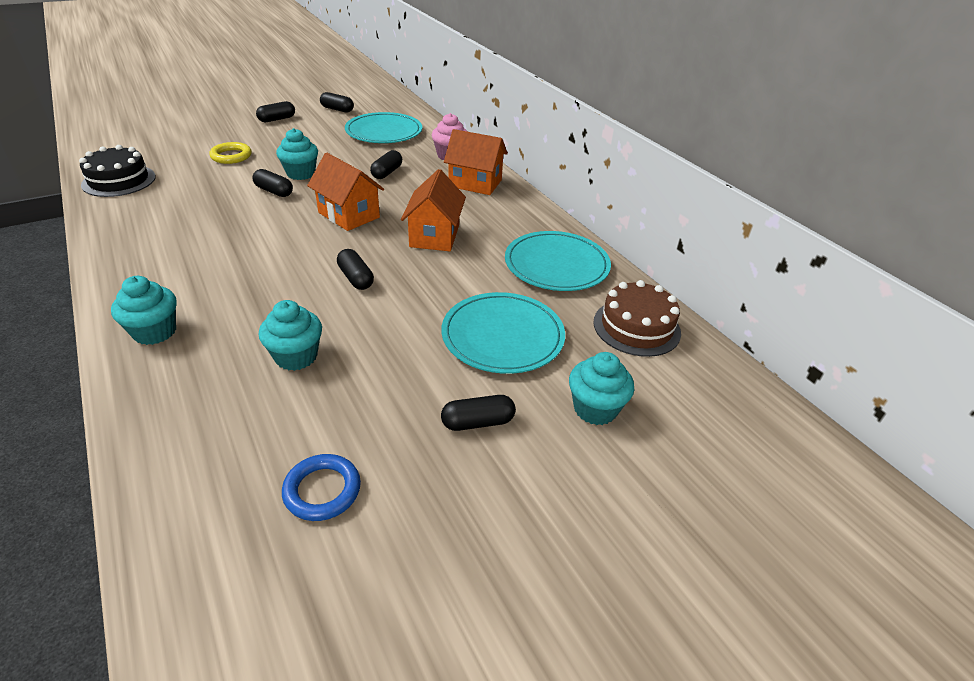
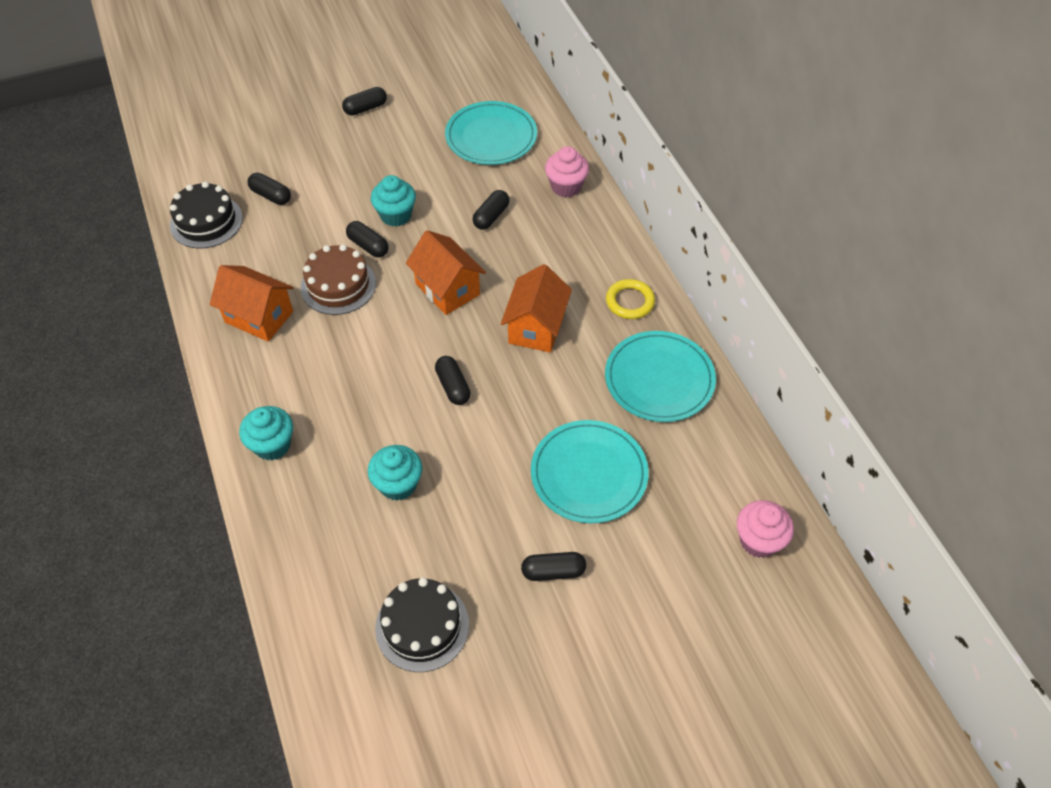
camera: 10 degrees right, 15 degrees up
yellow ring [209,142,252,164] -> yellow ring moved to [606,279,655,319]
blue ring [282,454,361,521] -> black cake [375,577,469,672]
black capsule [320,92,354,113] -> black capsule moved to [247,173,291,205]
orange house [444,129,508,195] -> orange house moved to [210,265,294,342]
turquoise cupcake [569,352,634,425] -> none
brown cake [593,280,681,357] -> brown cake moved to [301,244,376,315]
none -> pink cupcake [737,500,794,558]

